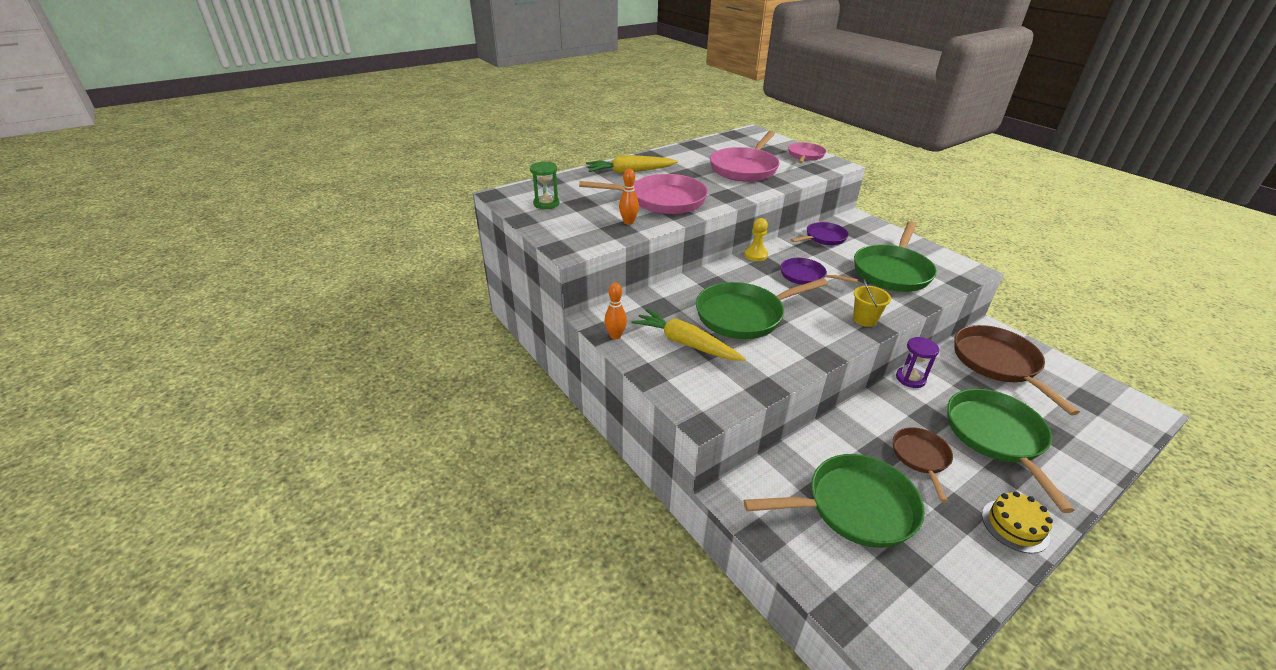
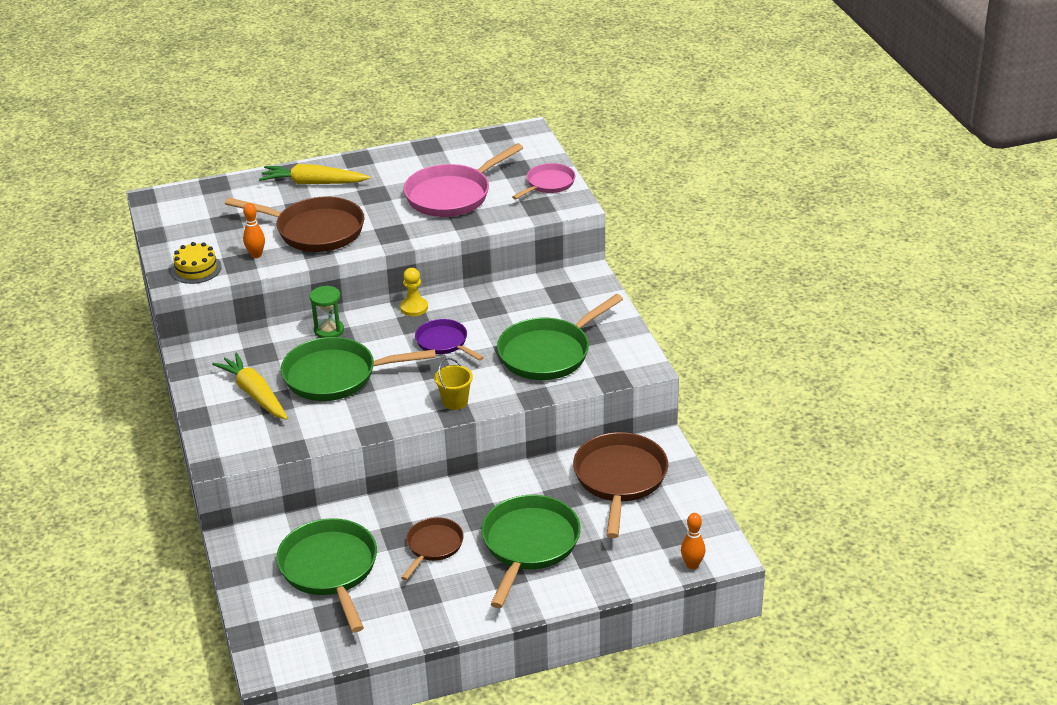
camera: 20 degrees right, 0 degrees up
green hourglass [530,161,560,209] -> green hourglass moved to [310,286,344,338]
pink pan [579,174,708,214] -> brown pan [225,197,365,252]
orange bowling pin [604,282,627,339] -> orange bowling pin moved to [681,513,705,569]
green pan [744,454,925,548] -> green pan turned 120 degrees counterclockwise [276,518,377,632]
purple pan [791,222,849,245] -> none
purple hourglass [896,337,939,388] -> none
yellow cake [982,491,1053,553] -> yellow cake moved to [171,242,222,284]

